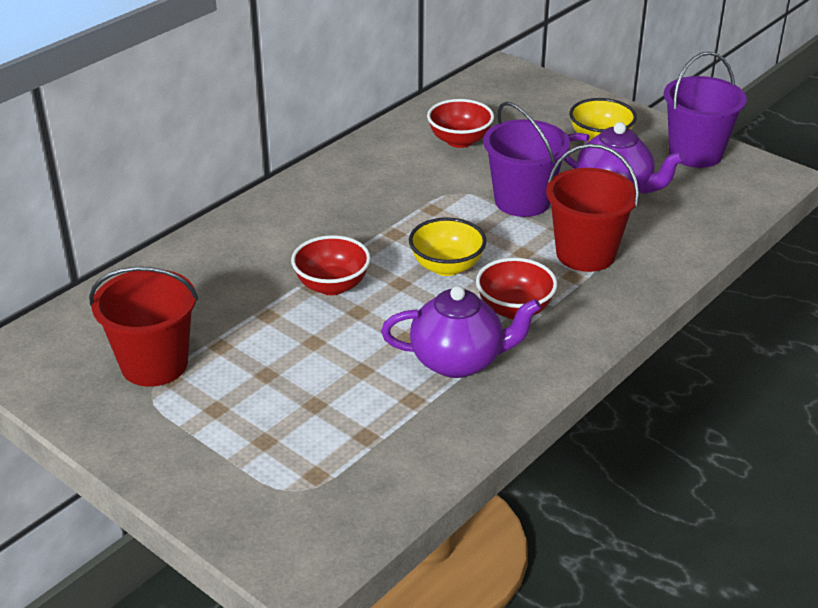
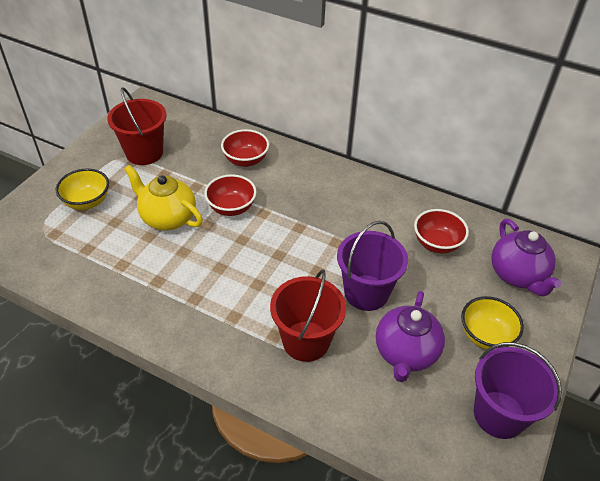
camera: 75 degrees right, 10 degrees up
purple teapot [381,286,541,378] -> purple teapot moved to [491,219,562,296]
yellow bowl [409,217,487,276] -> yellow bowl moved to [56,169,109,210]
red bowl [476,258,557,319] -> red bowl moved to [221,129,269,167]
none -> yellow teapot [124,165,203,231]

